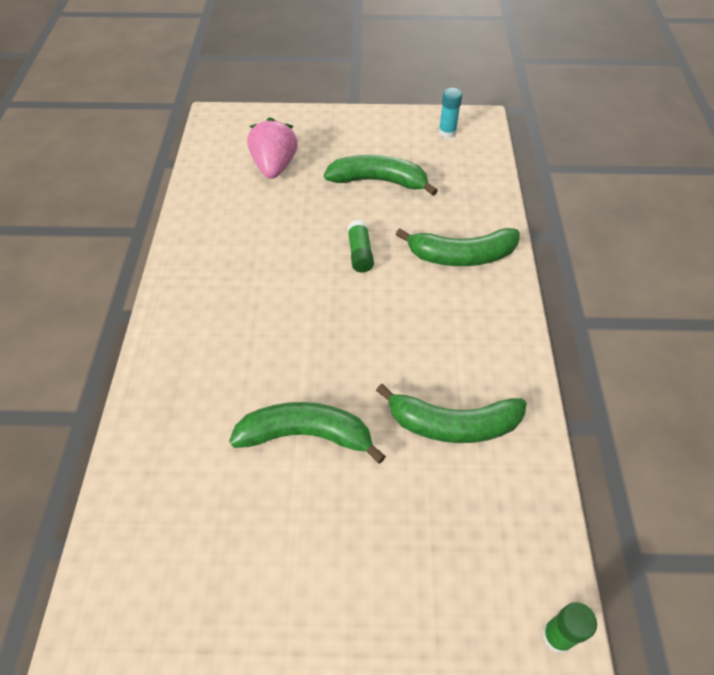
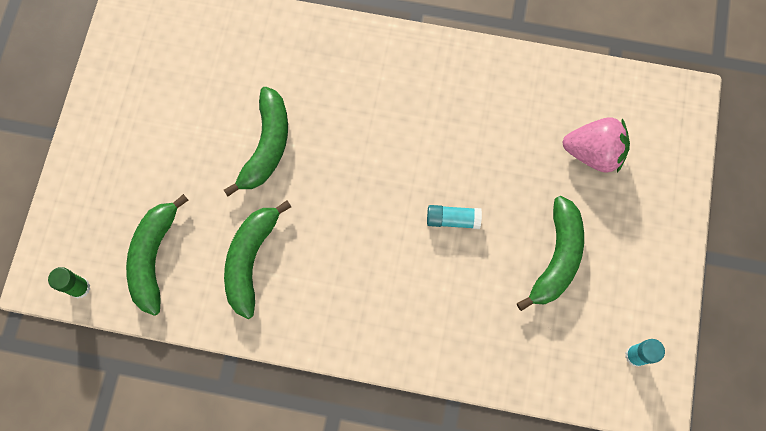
camera: 100 degrees right, 20 degrees up
green glue stick [347,220,374,272] -> turquoise glue stick [427,205,482,229]
green banana [396,228,520,266] -> green banana moved to [126,194,188,316]

